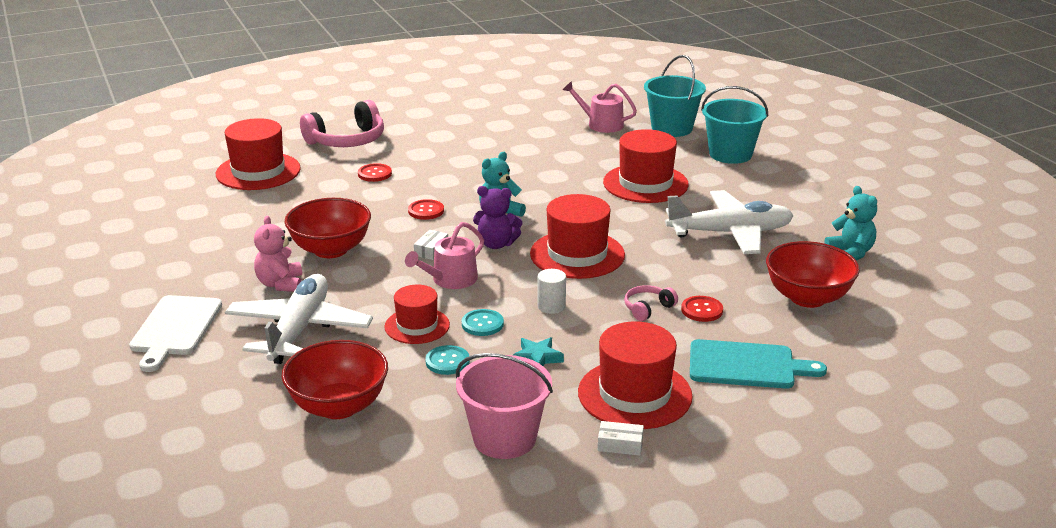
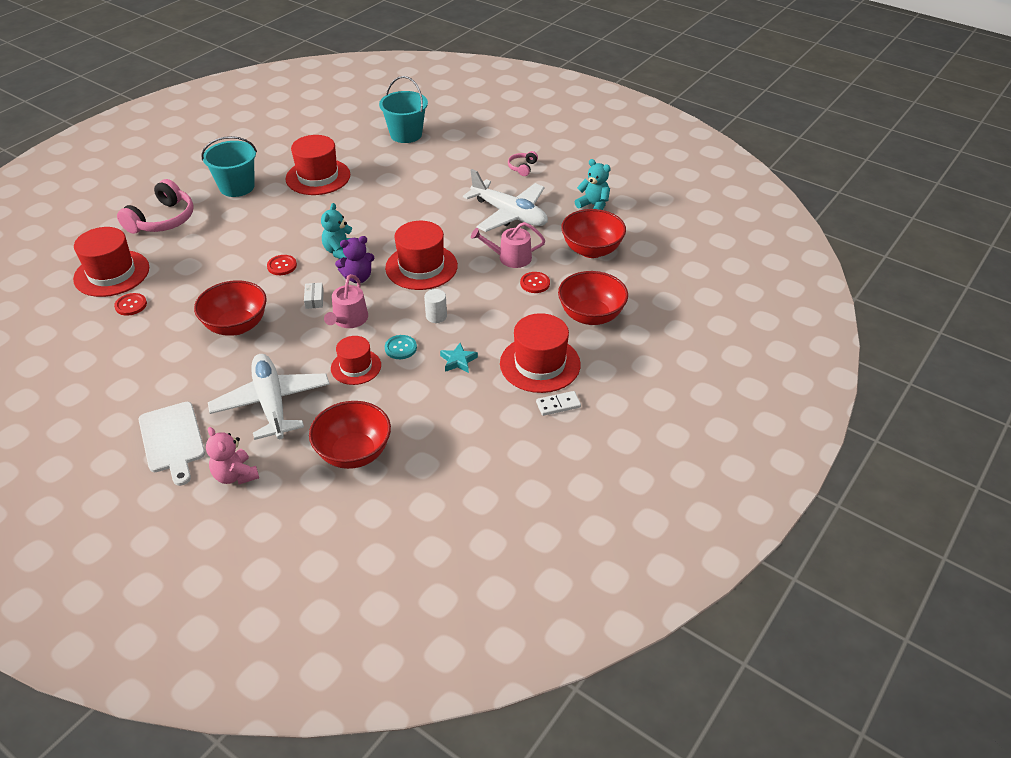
camera: 30 degrees left, 15 degrees up
pink teddy bear [254,215,302,292] -> pink teddy bear moved to [206,427,259,484]
red button [358,163,392,182] -> red button moved to [114,293,147,316]
turquoise button [425,345,470,375] -> none
pink bucket [456,353,553,459] -> none
pink watering can [563,81,637,133] -> pink watering can moved to [471,222,545,268]
white box [598,421,644,456] -> white domino [536,391,581,416]
red hat [603,129,689,203] -> red hat moved to [285,135,350,195]
pink headphones [624,285,678,321] -> pink headphones moved to [508,151,538,176]
white plane [665,190,794,254] -> white plane turned 75 degrees clockwise [463,169,548,232]
turquoise cutting board [690,339,827,389] -> red bowl [558,271,628,325]
turquoise bucket [701,86,768,164] -> turquoise bucket moved to [201,136,257,197]

